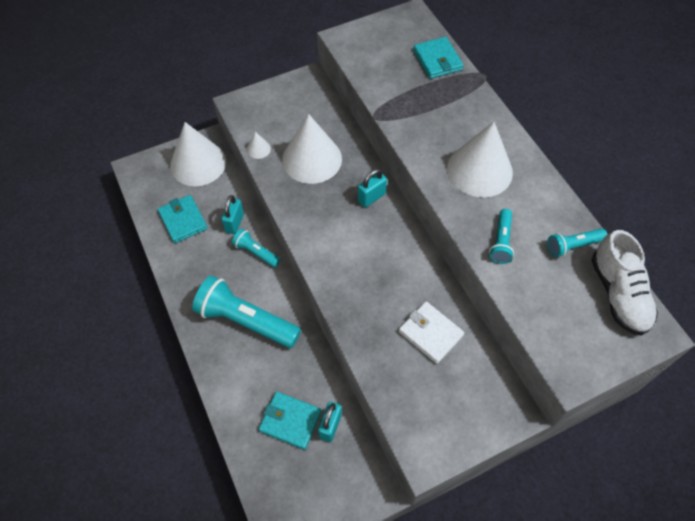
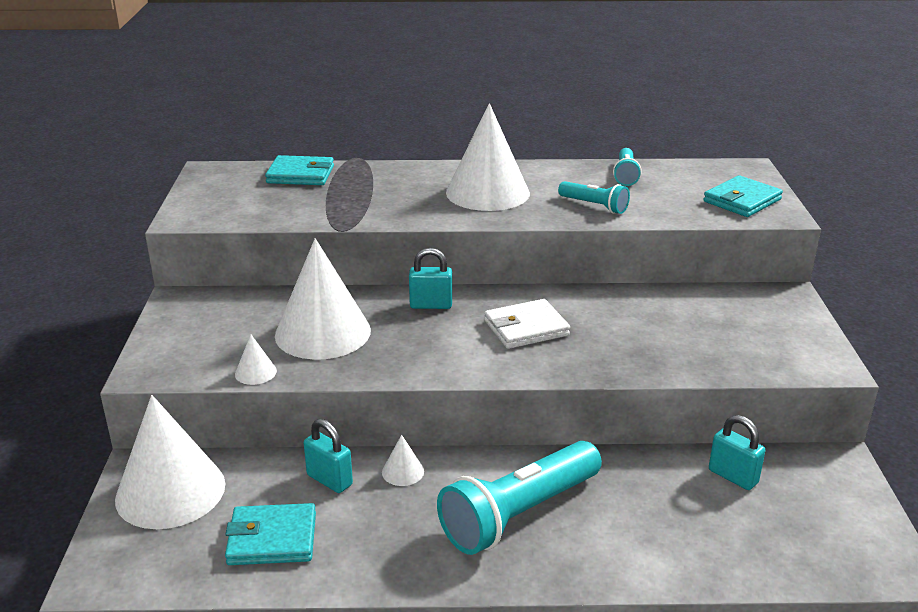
camera: 65 degrees left, 30 degrees down
turquoise flashlight [232,228,280,267] -> white cone [382,435,424,486]
turquoise wallet [259,391,322,450] -> turquoise wallet moved to [703,175,783,217]
turquoise padlock [358,169,387,207] -> turquoise padlock turned 75 degrees counterclockwise [409,248,452,309]
white wallet [399,301,464,364] -> white wallet moved to [484,299,570,349]
white shoe [591,230,658,336] -> none

